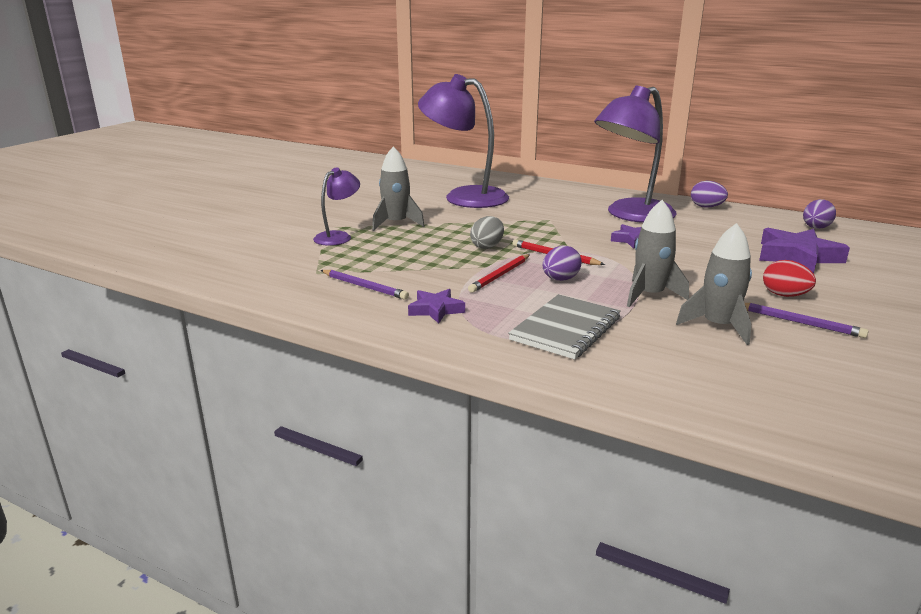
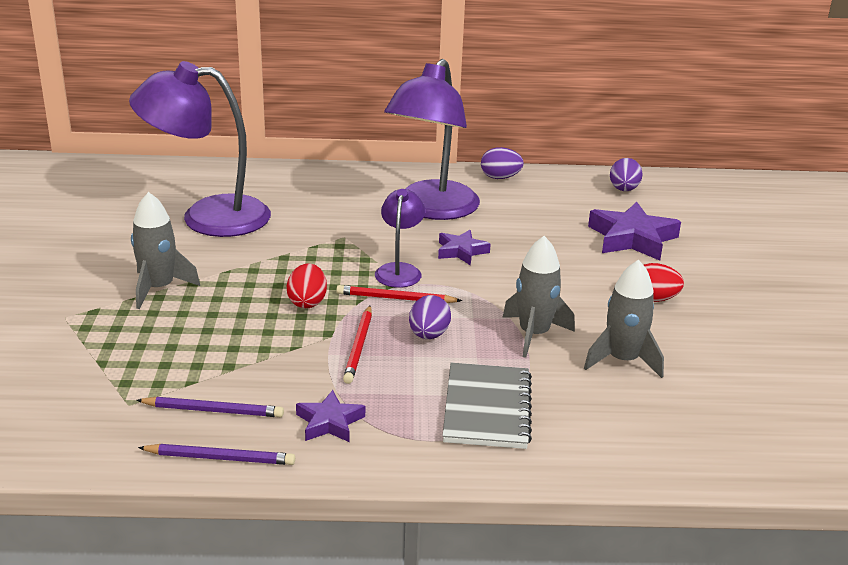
camera: 30 degrees left, 5 degrees up
purple lamp [313,167,360,246] -> purple lamp moved to [375,189,425,288]
grey egg [470,216,504,249] -> red egg [287,263,327,308]
purple pencil [745,303,869,338] -> purple pencil moved to [138,444,295,465]

